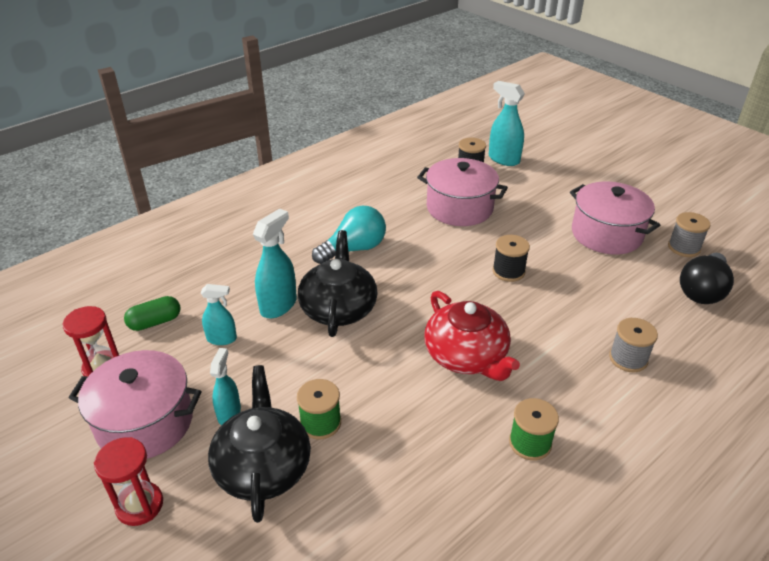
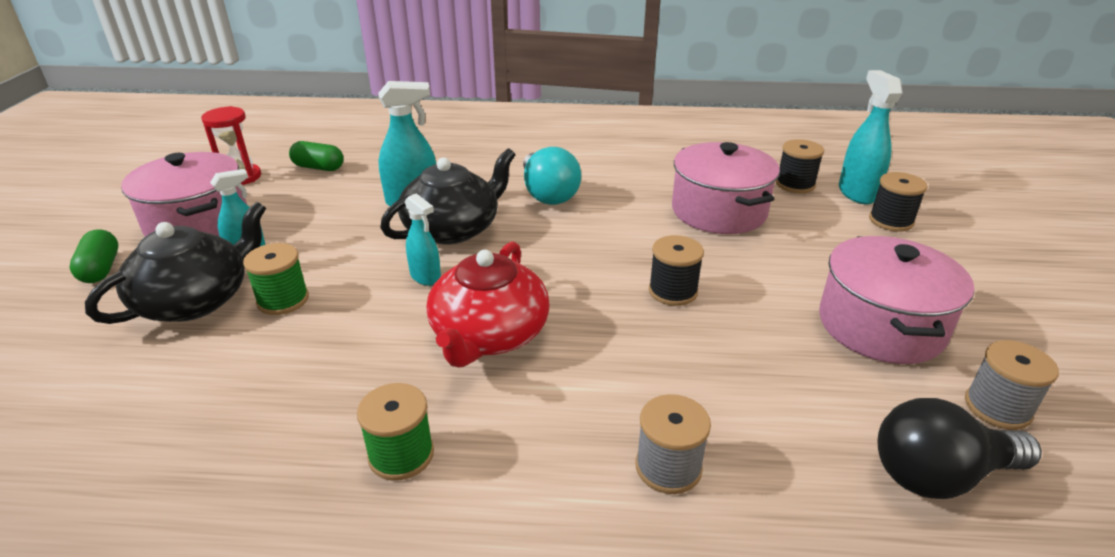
camera: 45 degrees right, 5 degrees down
red hourglass [94,437,163,526] -> green capsule [70,229,118,283]
turquoise spray bottle [201,284,237,345] -> turquoise spray bottle moved to [405,193,441,286]
turquoise light bulb [312,206,386,264] -> turquoise light bulb turned 60 degrees clockwise [523,147,581,205]
none -> black spool [869,172,927,232]

